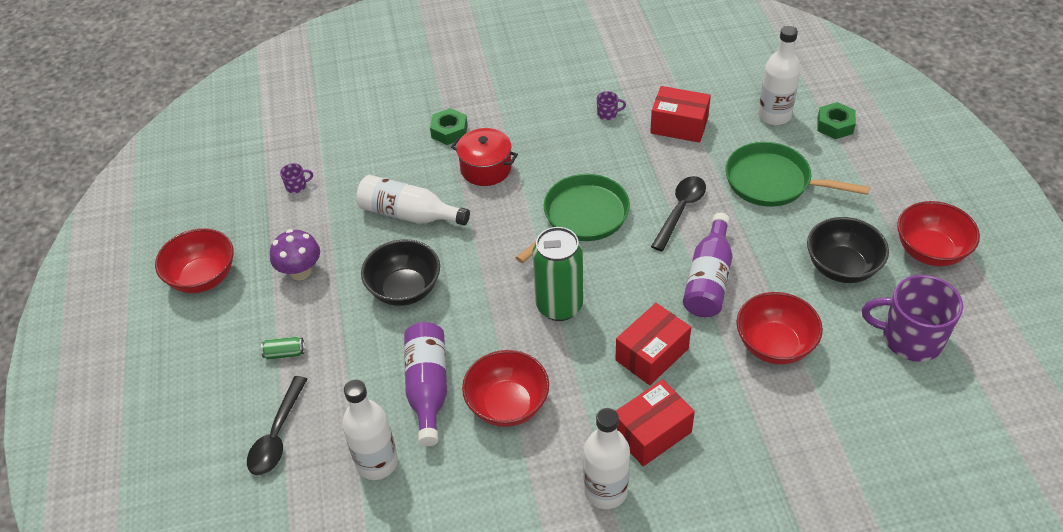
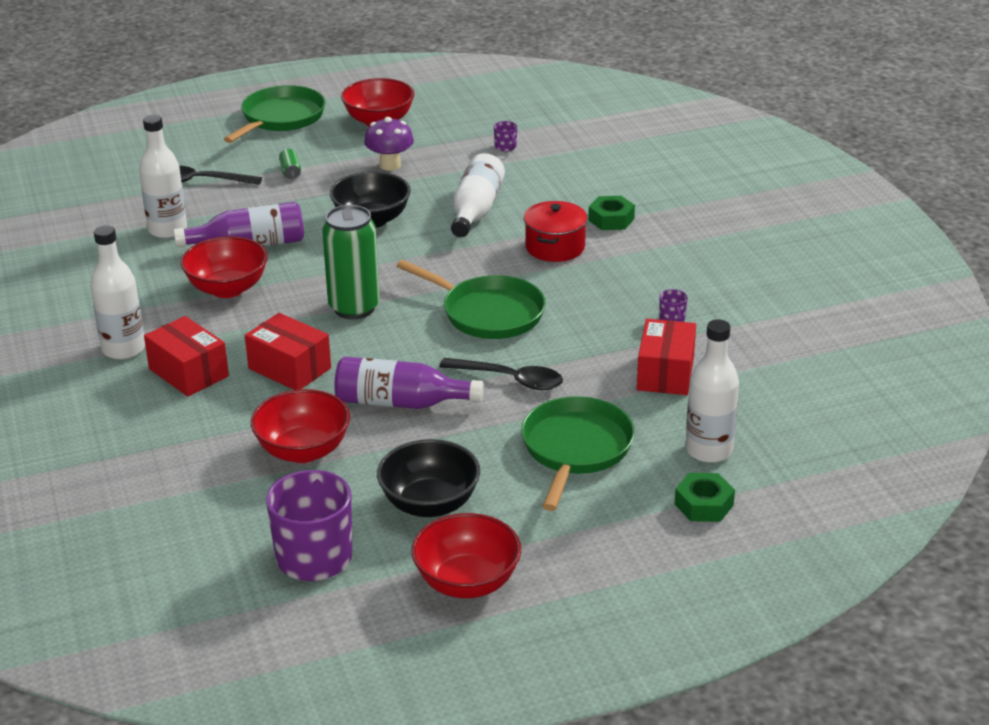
camera: 80 degrees right, 15 degrees down
none -> green pan [224,85,325,143]

